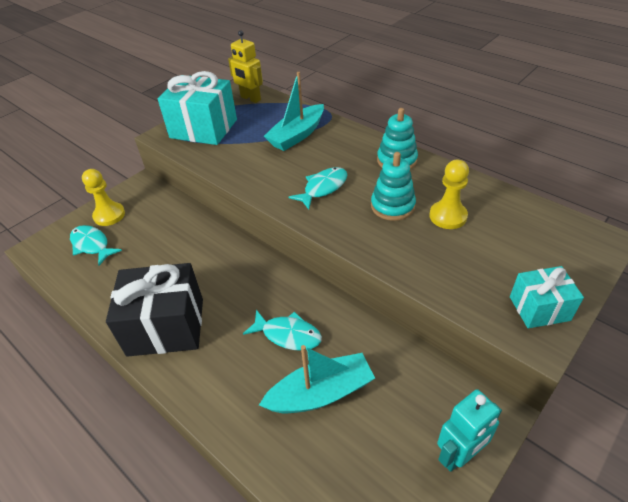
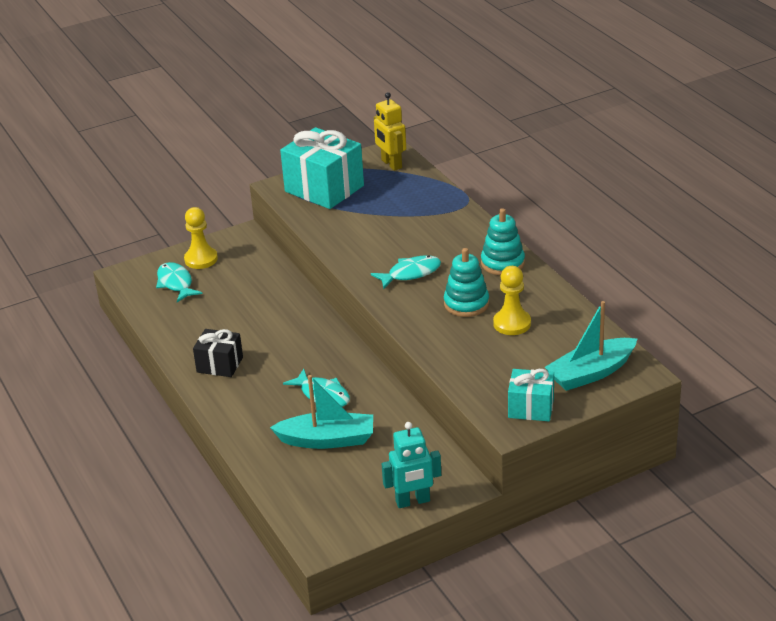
camera: 20 degrees right, 10 degrees down
black gift [106,263,203,357] -> black gift [193,329,243,377], size x0.56
turquoise boat [264,72,324,151] -> turquoise boat moved to [545,301,637,391]

